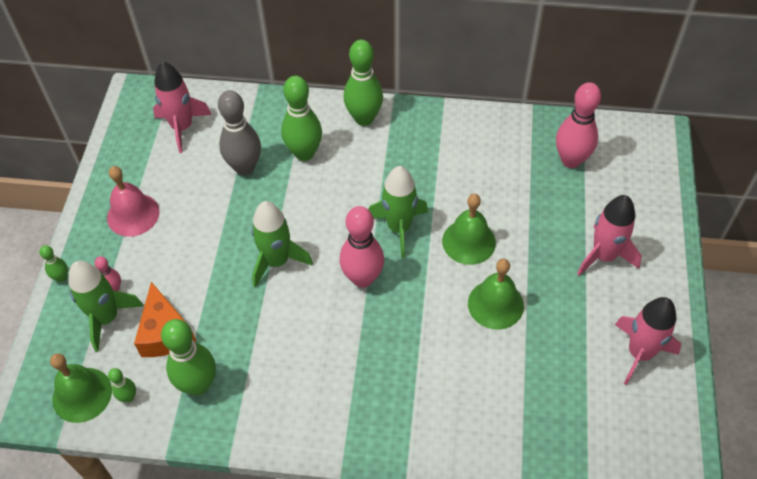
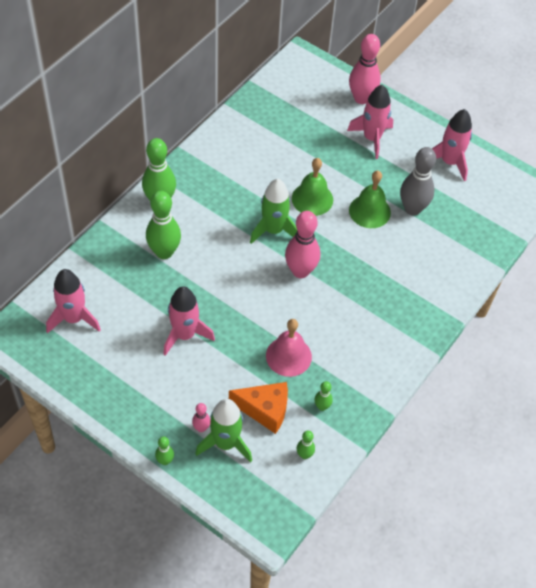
camera: 65 degrees left, 0 degrees up
green bell [50,353,112,423] -> none
pink bell [107,166,160,237] -> pink bell moved to [266,319,312,377]
green bowling pin [161,319,216,395] -> green bowling pin [314,381,333,411], size x0.48
grey bowling pin [218,90,261,175] -> grey bowling pin moved to [400,147,436,216]
green rocket [251,201,313,288] -> none
pink bowling pin [556,82,601,168] -> pink bowling pin moved to [349,34,381,104]
none -> pink rocket [163,286,215,356]

